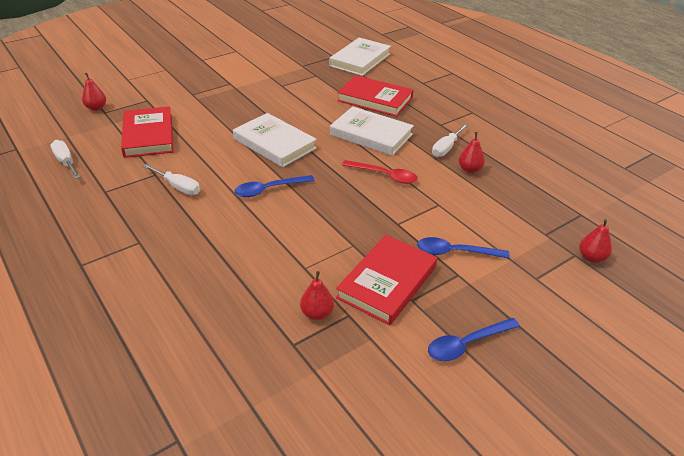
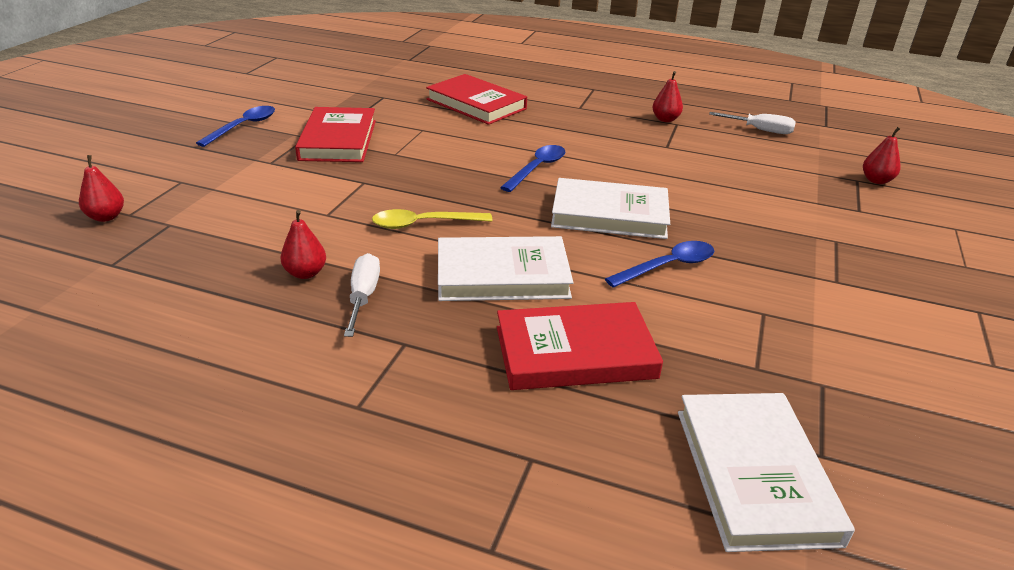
camera: 145 degrees right, 5 degrees down
red book [121,106,174,158] -> red book moved to [426,74,527,125]
white screwdriver [143,164,200,195] -> none
red pear [300,271,334,320] -> red pear moved to [652,71,683,122]
red spoon [342,160,418,184] -> yellow spoon [372,209,492,229]
blue spoon [417,237,510,259] -> blue spoon moved to [605,241,714,288]

